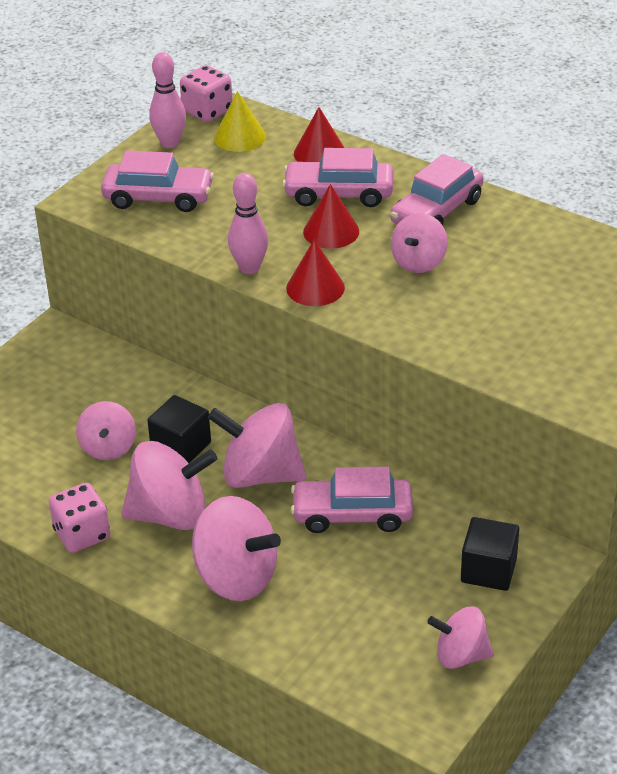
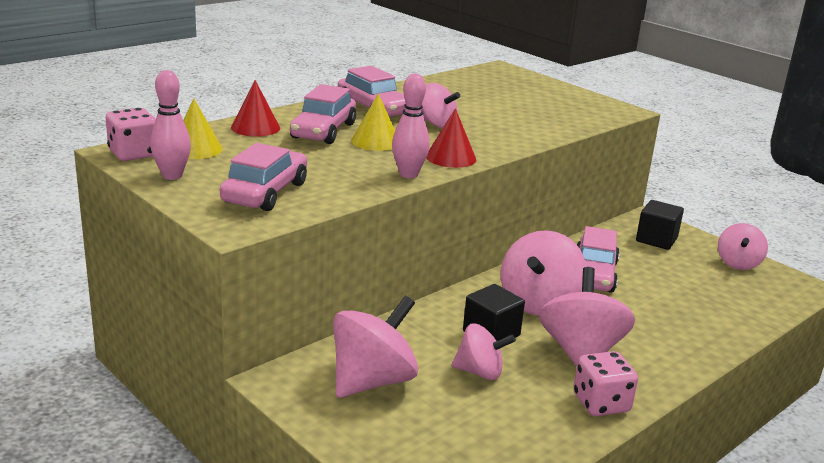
camera: 80 degrees left, 15 degrees down
pink spinning top [192,496,281,601] -> pink spinning top moved to [333,296,418,398]
red cone [303,184,359,249] -> yellow cone [351,93,395,151]

